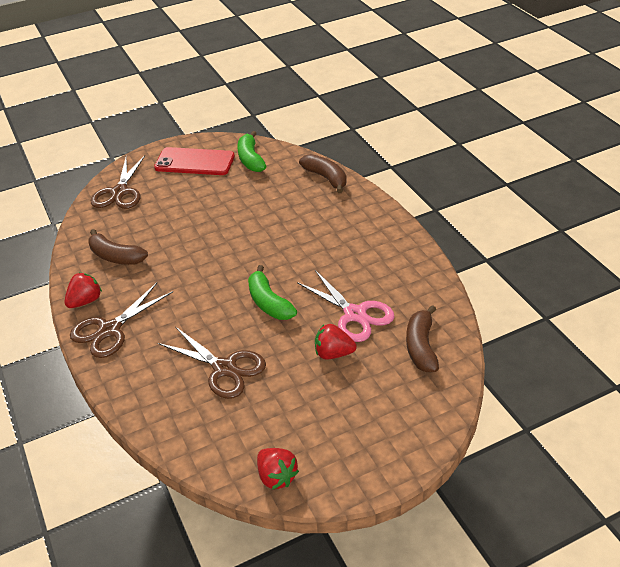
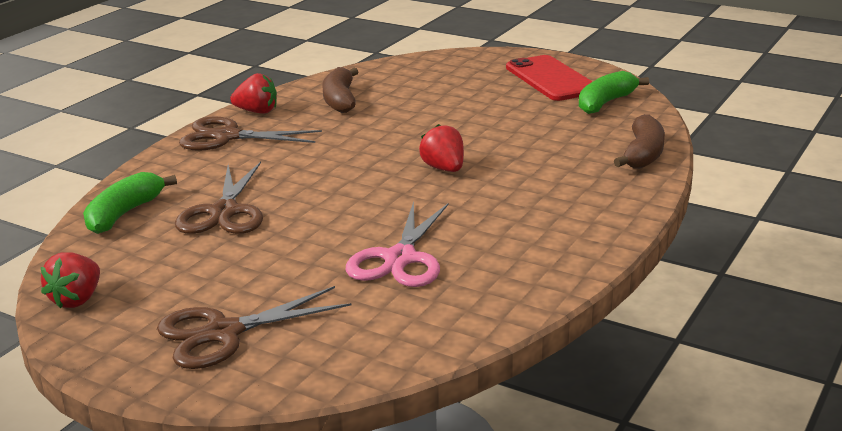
camera: 55 degrees right, 15 degrees down
brown scissors [91,155,145,209] -> brown scissors moved to [157,286,352,369]
green banana [248,265,297,320] -> green banana moved to [83,172,177,234]
red strawberry [315,324,357,359] -> red strawberry moved to [419,124,464,172]
brown banana [406,305,439,372] -> none

